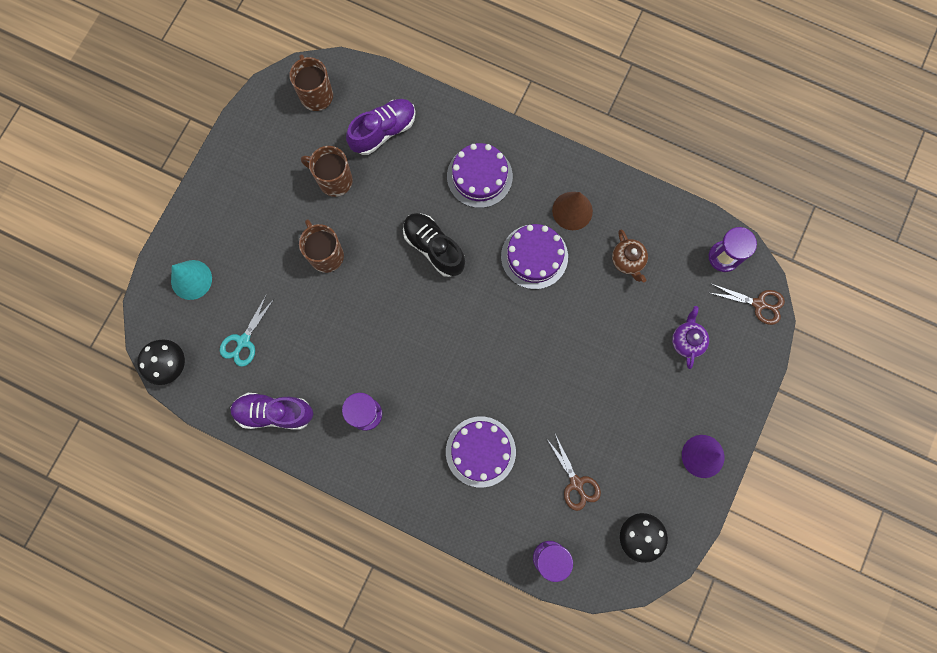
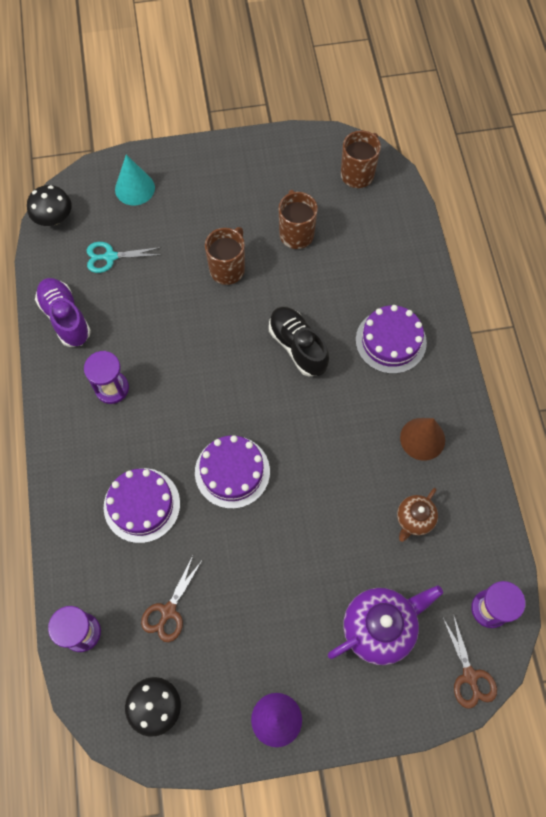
camera: 55 degrees right, 10 degrees down
purple shoe [346,99,416,155] -> none
black shoe [403,213,465,277] -> black shoe turned 45 degrees counterclockwise [269,307,329,377]
purple cake [501,224,568,289] -> purple cake moved to [195,435,270,509]
purple teapot [672,306,709,369] -> purple teapot [328,585,443,665], size x1.74

